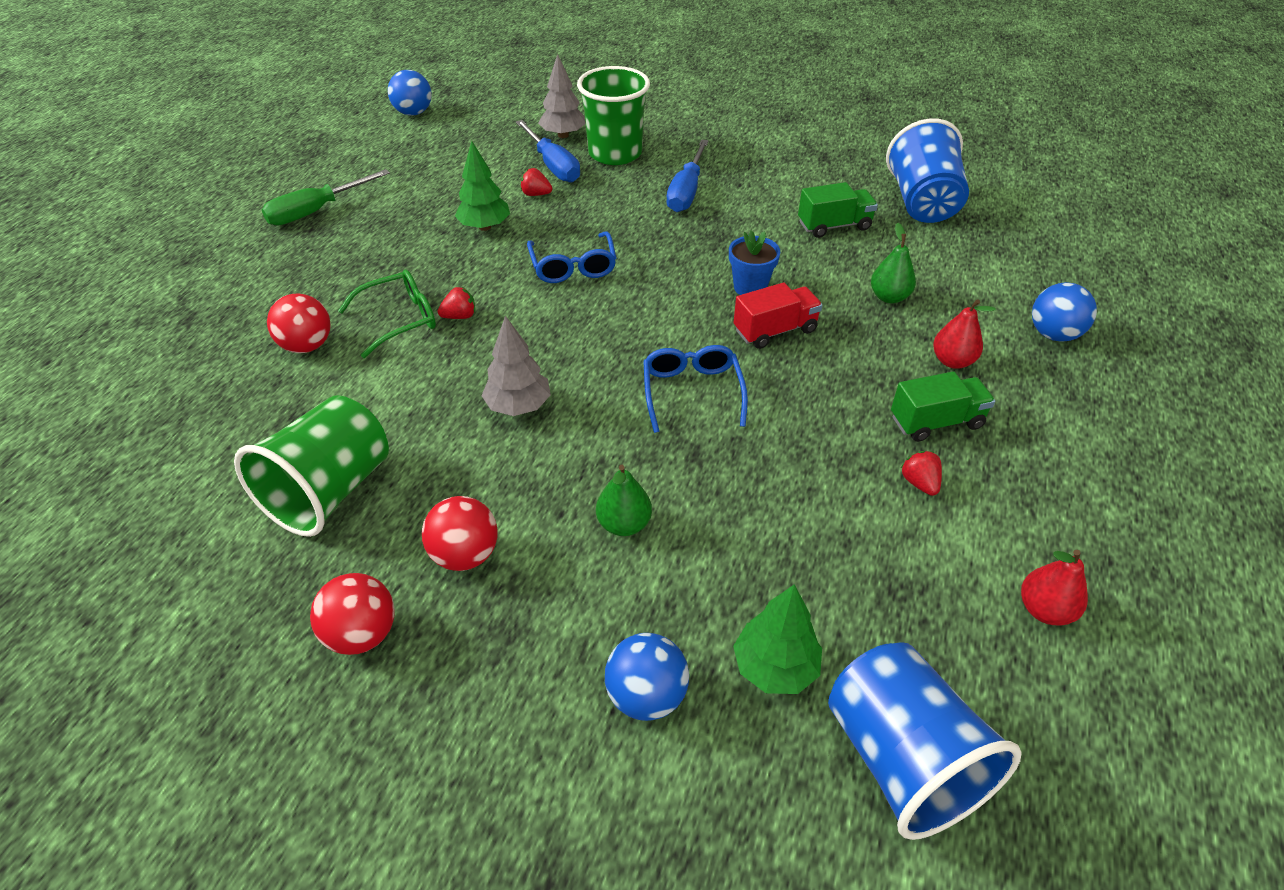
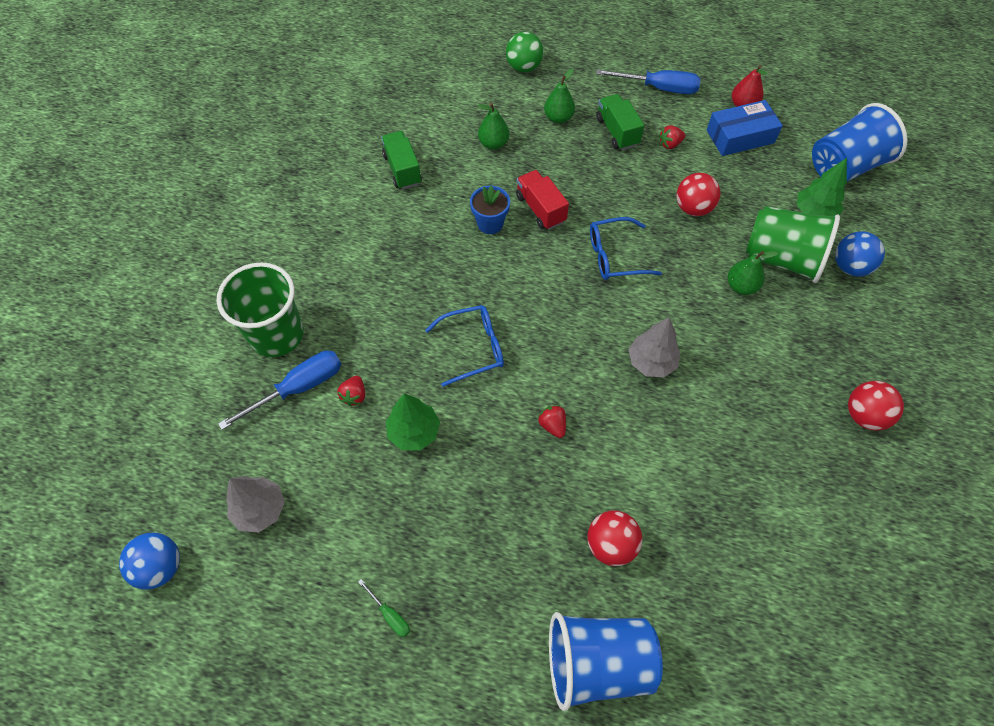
camera: 95 degrees left, 15 degrees up
green cup [234,395,389,537] -> green cup moved to [746,206,840,283]
green screwdriver [262,169,390,226] -> green screwdriver [358,579,410,637], size x0.49
green glasses [338,270,436,358] -> none
red ball [422,496,498,571] -> red ball moved to [676,173,721,216]
grey tree [538,54,586,138] -> grey tree moved to [226,476,285,532]
blue screwdriver [666,139,709,212] -> blue screwdriver moved to [596,69,701,94]
blue cup [886,118,969,223] -> blue cup moved to [549,612,663,711]
red pear [933,299,996,369] -> green pear [544,69,575,124]
blue ball [1032,282,1097,342] -> green ball [506,32,543,72]
none -> blue box [707,100,783,156]

